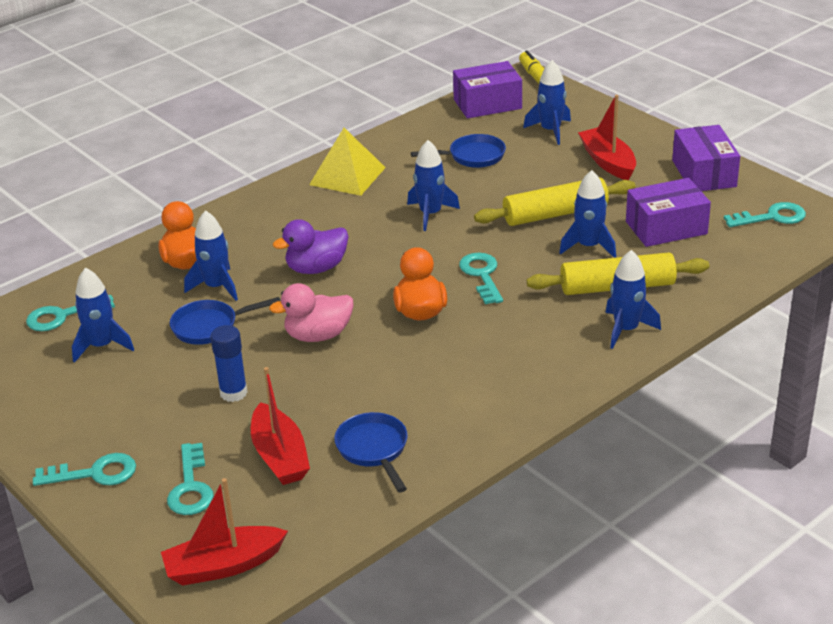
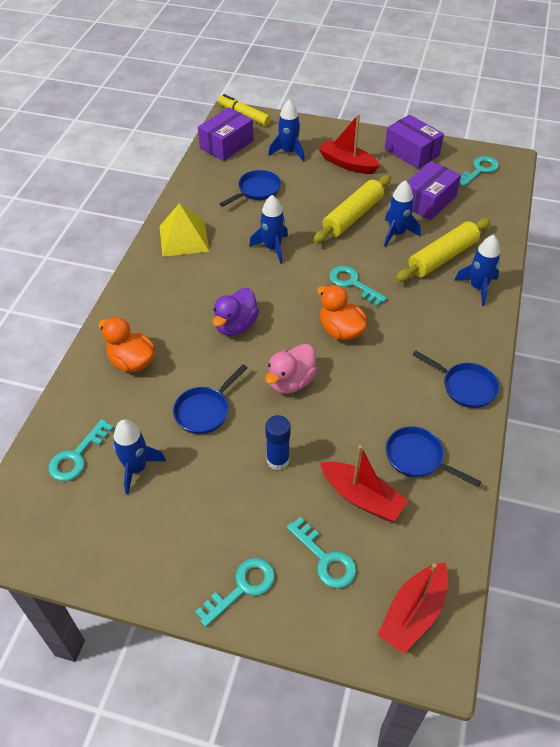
camera: 35 degrees left, 15 degrees up
blue rocket [184,210,238,301] -> none
none -> blue pan [413,350,499,408]

